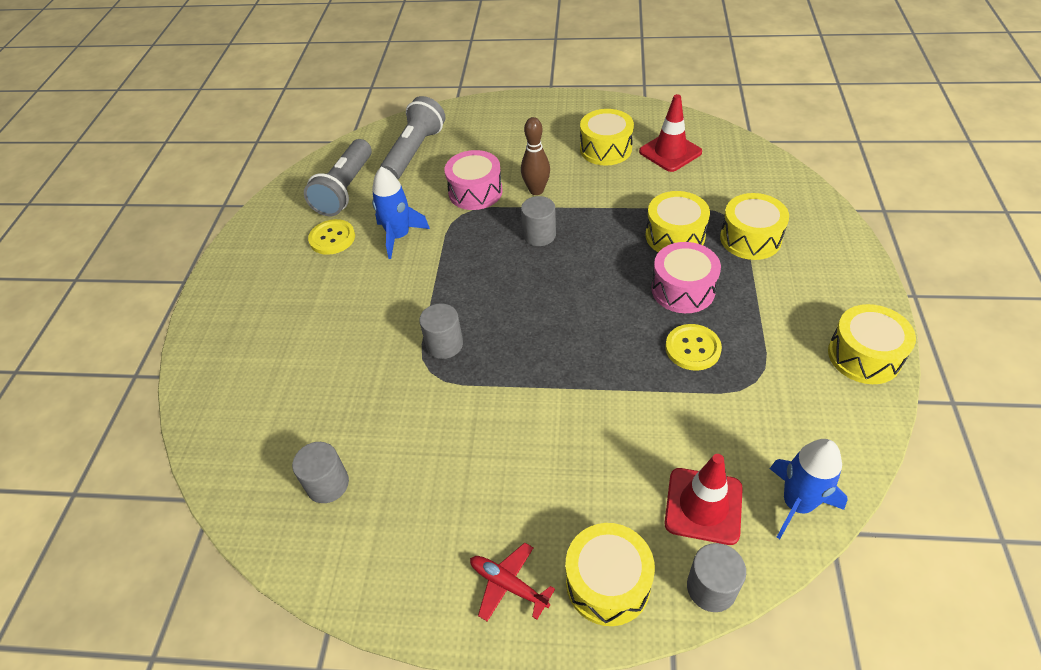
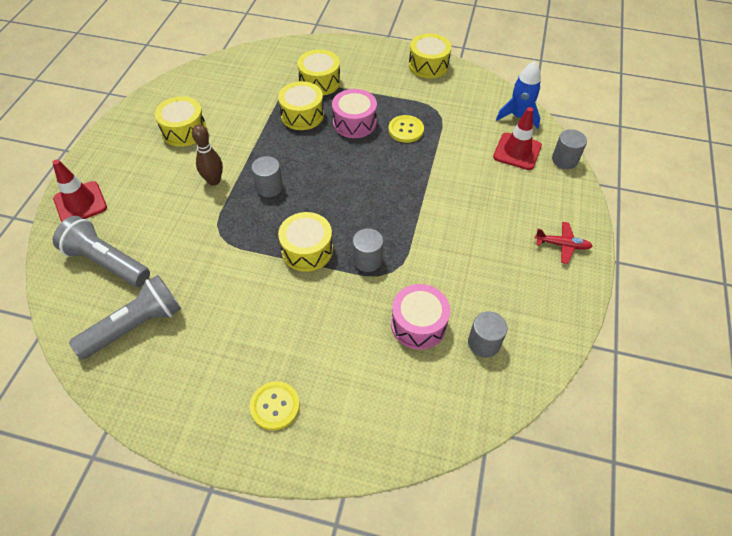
camera: 85 degrees left, 5 degrees up
grey flashlight [304,139,372,216] -> grey flashlight turned 60 degrees counterclockwise [69,275,181,359]
yellow button [308,219,355,255] -> yellow button moved to [250,381,300,430]
blue rocket [372,166,430,259] -> none
pink drum [444,150,503,210] -> pink drum moved to [391,284,450,350]
red plane [470,543,555,621] -> red plane turned 120 degrees counterclockwise [535,222,593,264]
yellow drum [565,523,655,626] -> yellow drum moved to [278,212,333,272]
red traffic cone [639,94,702,172] -> red traffic cone moved to [52,159,107,222]

